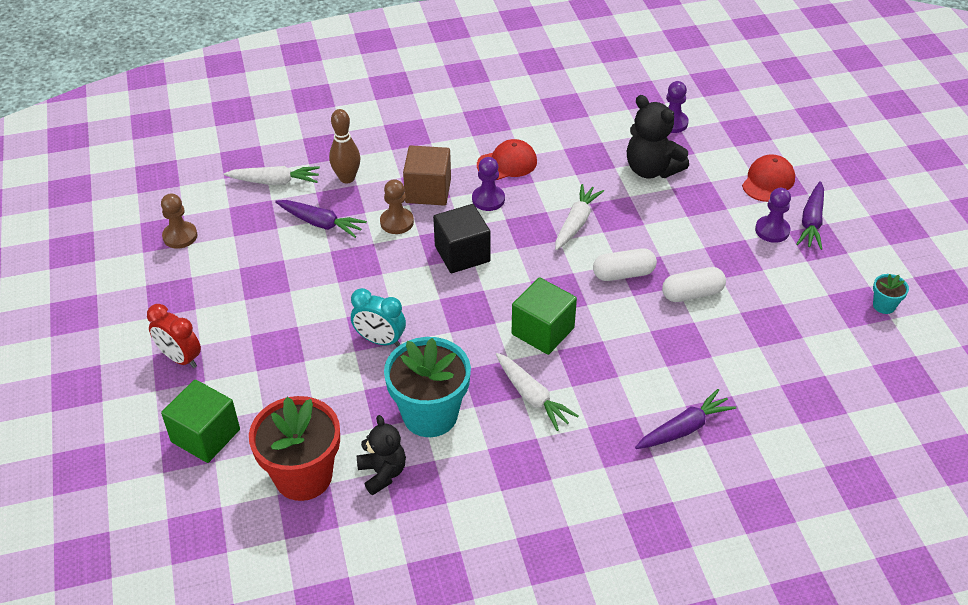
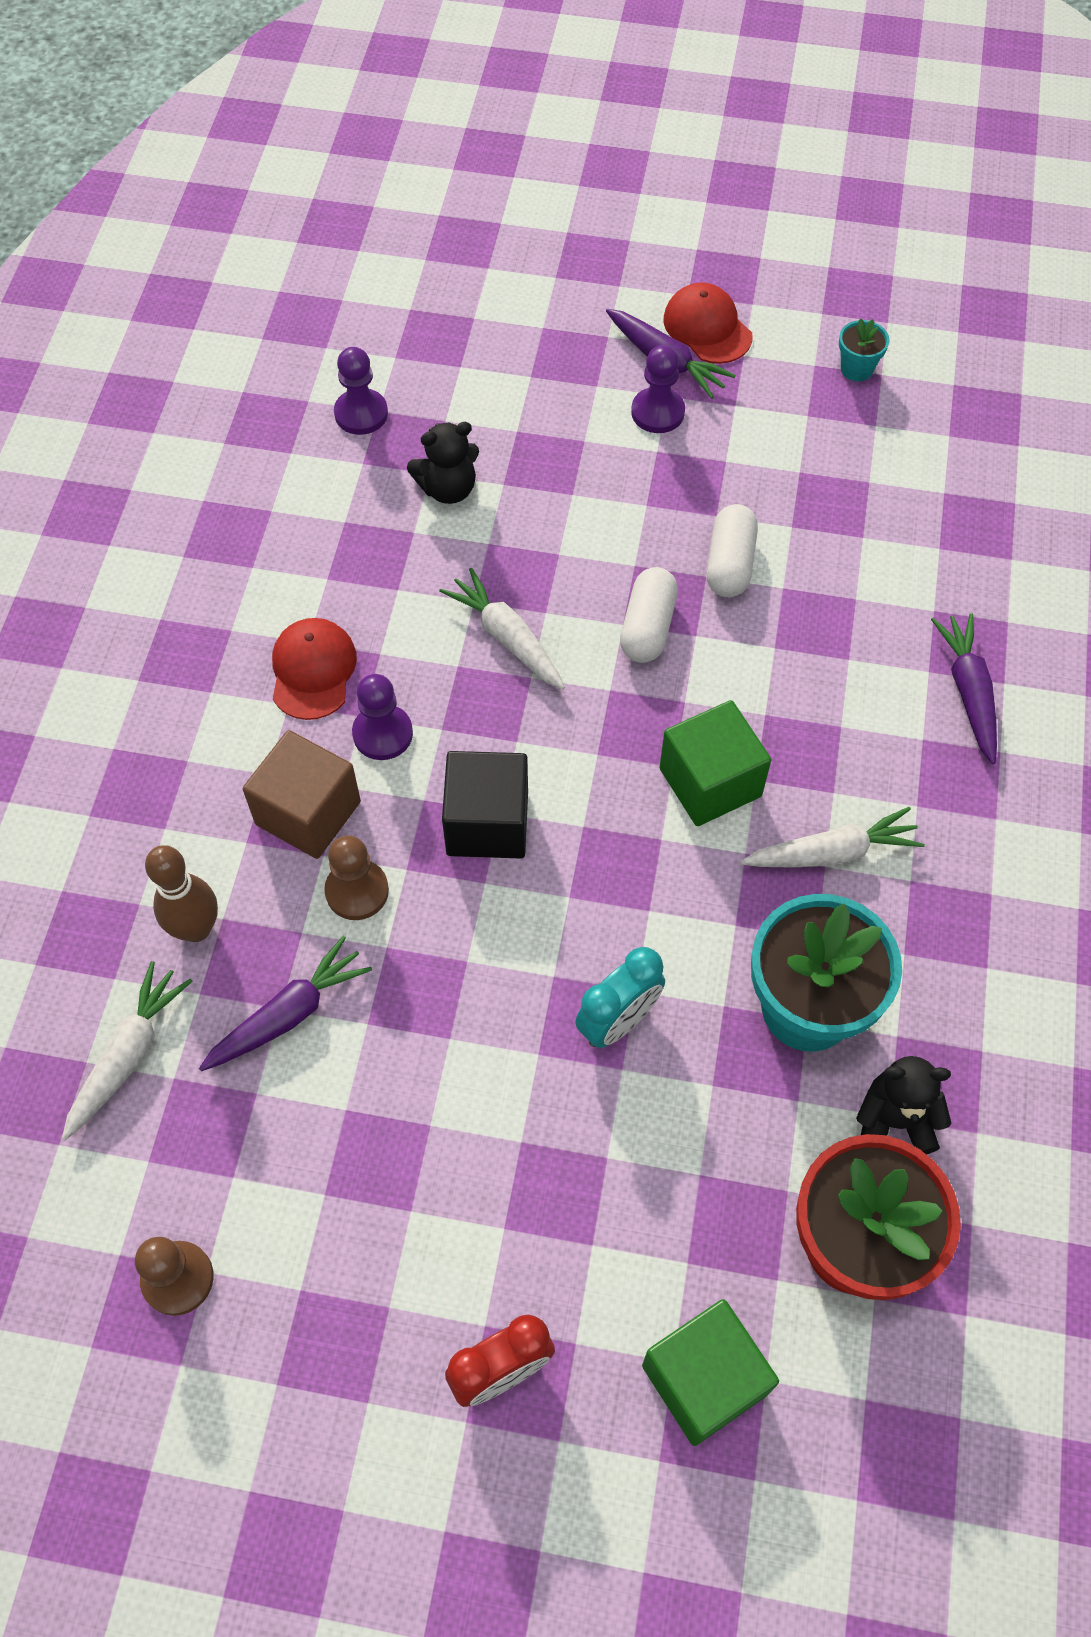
camera: 65 degrees left, 15 degrees up
black teddy bear [627,95,689,178] -> black teddy bear [407,422,479,504], size x0.66
red cap [742,154,795,202] -> red cap moved to [663,282,752,364]

